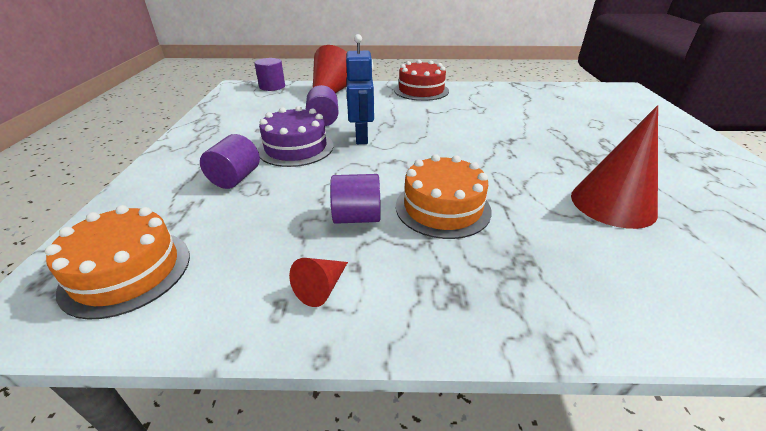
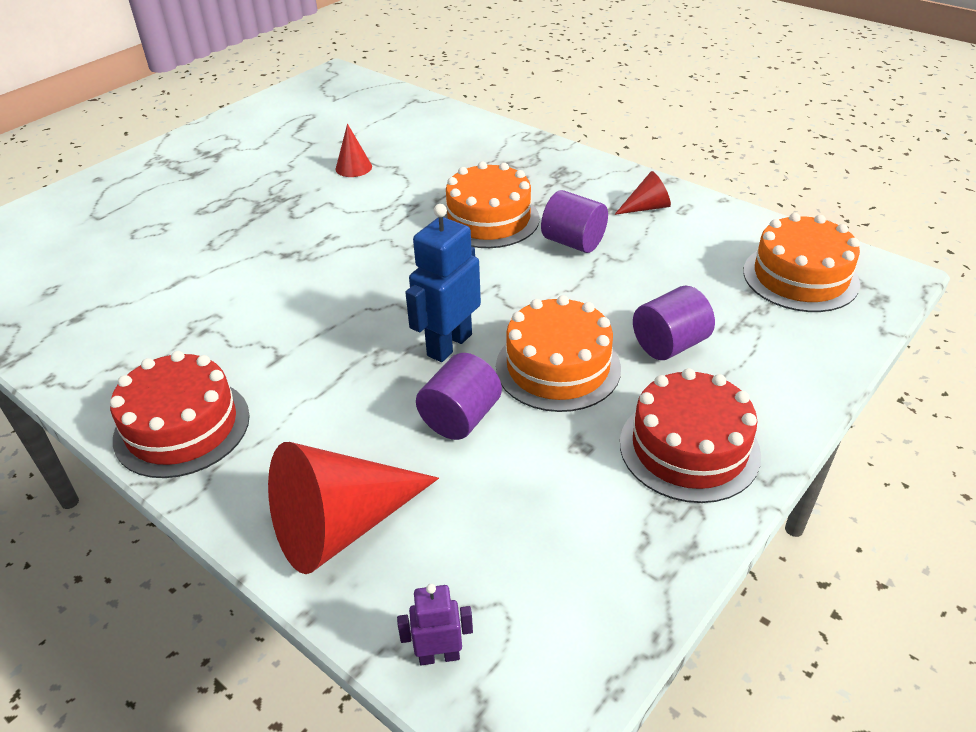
camera: 140 degrees left, 5 degrees up
purple cylinder [254,58,285,91] -> purple robot [397,584,473,665]
purple cake [258,106,333,167] -> orange cake [496,295,621,412]
red cone [571,105,658,229] -> red cone [336,124,372,177], size x0.48
none -> red cake [620,368,761,503]

